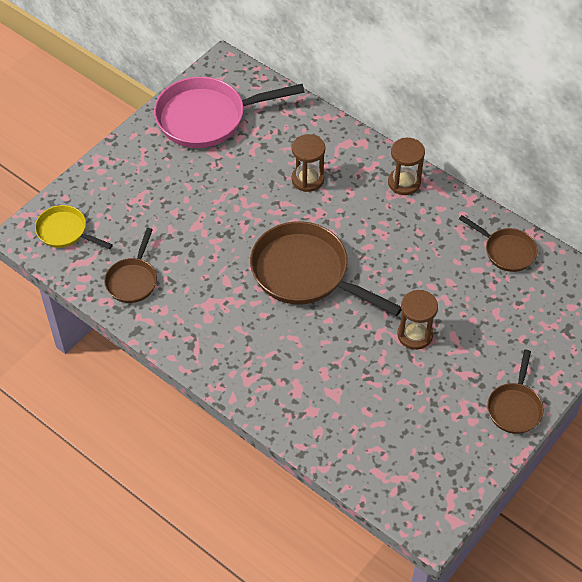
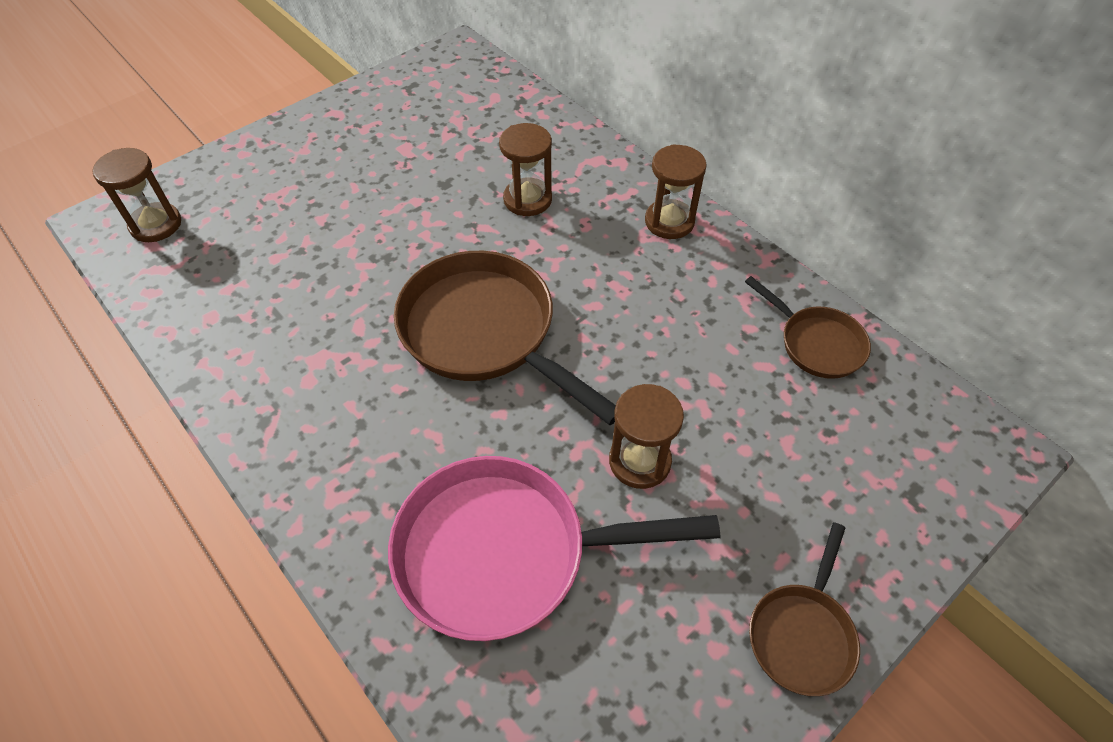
camera: 10 degrees right, 0 degrees up
yellow pan [35,205,113,249] -> brown hourglass [92,148,181,242]
brown pan [104,228,157,303] -> none
pink pan [154,77,304,148] -> pink pan moved to [388,456,720,641]

